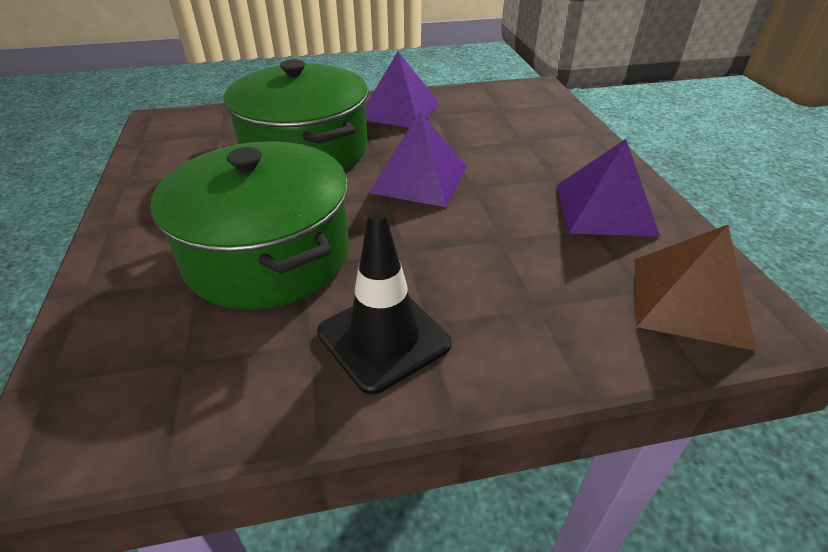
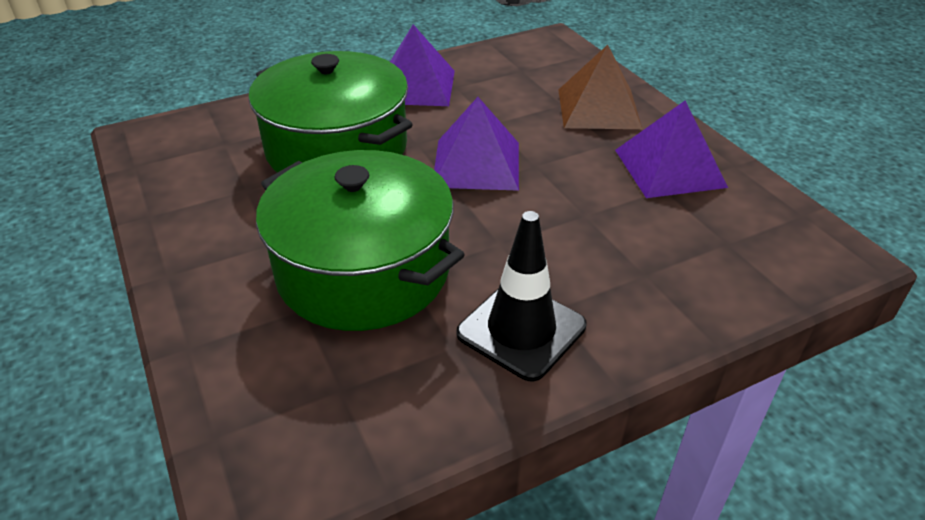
camera: 15 degrees left, 0 degrees up
brown pyramid [635,225,757,351] -> brown pyramid moved to [558,45,642,129]

